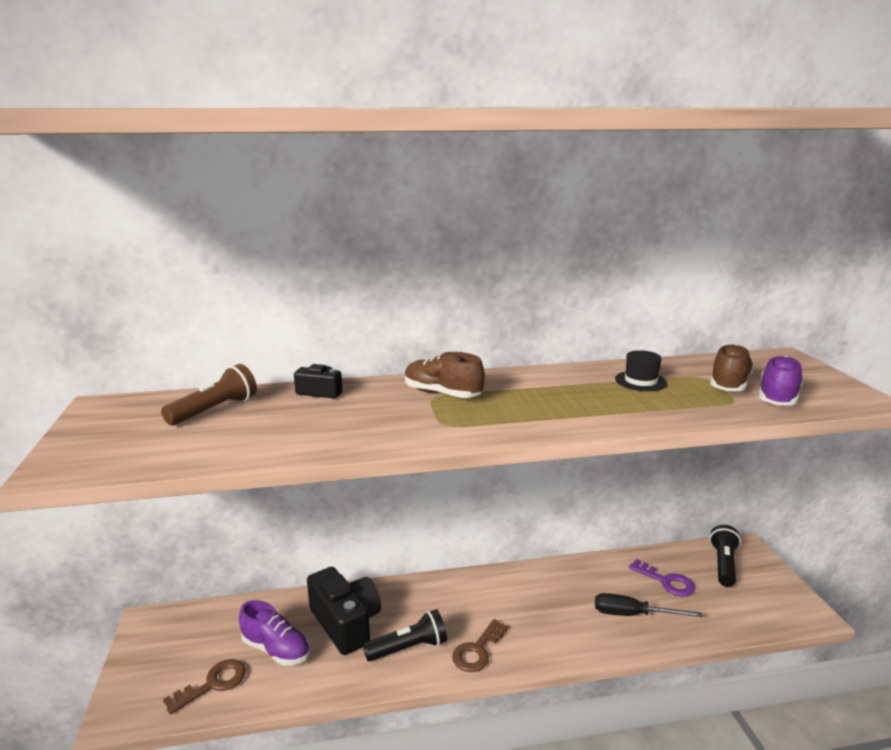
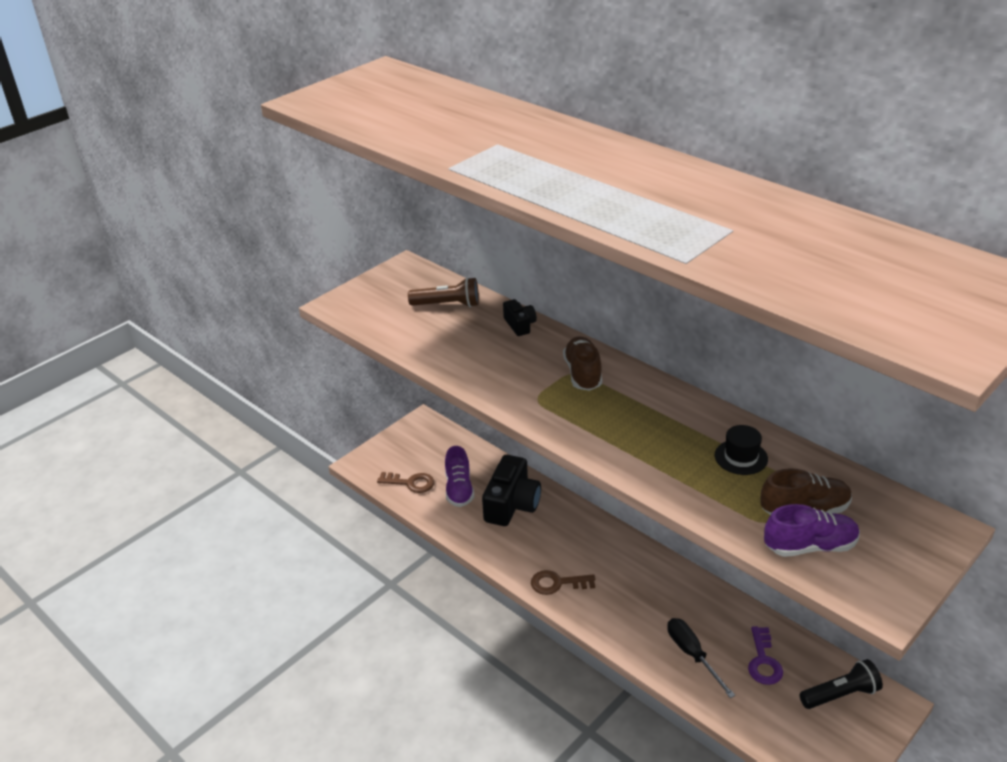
camera: 55 degrees right, 15 degrees up
black flashlight [363,609,447,661] -> none

